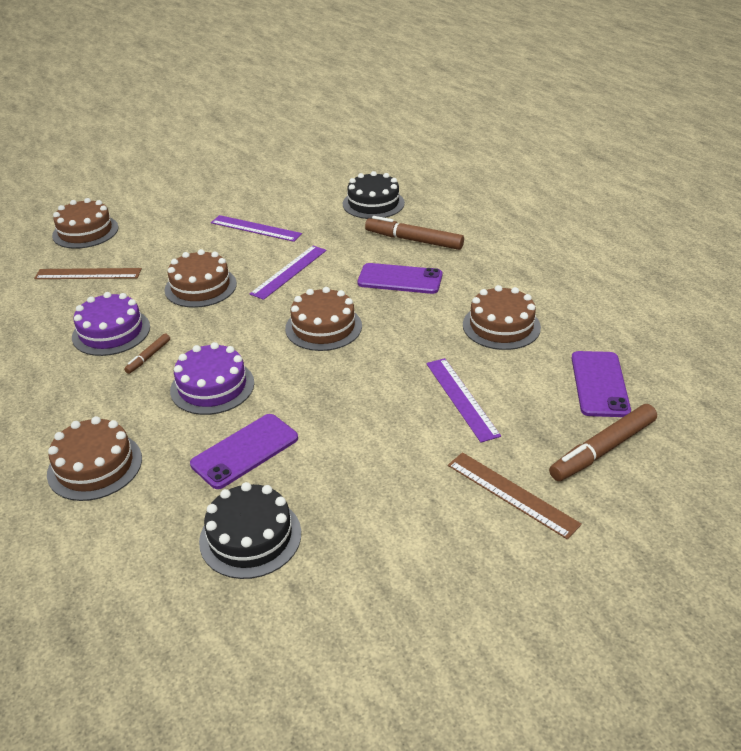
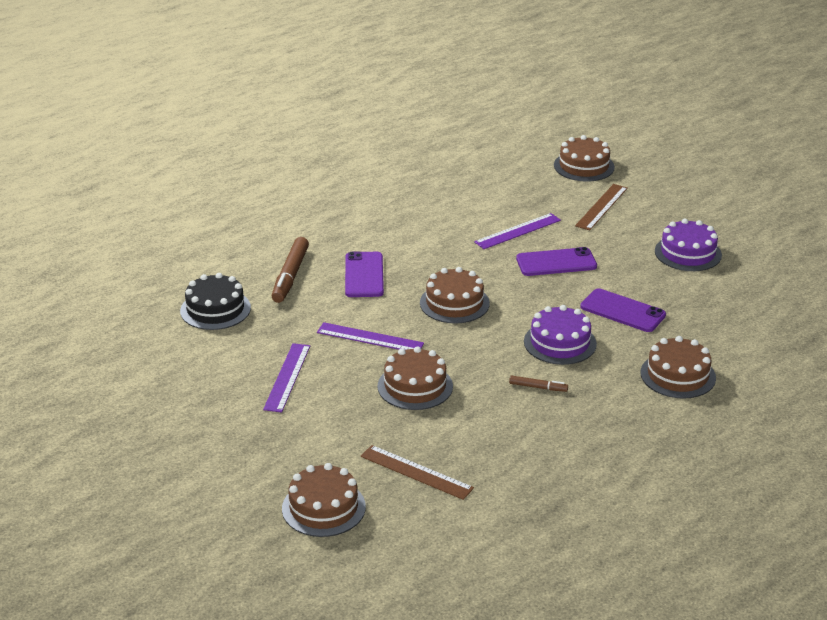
camera: 105 degrees left, 5 degrees down
brown ruler [34,268,142,279] -> brown ruler turned 45 degrees counterclockwise [361,445,474,500]
purple cake [72,292,150,356] -> purple cake moved to [655,219,722,271]
black cake [199,482,301,579] -> none
brown cake [463,285,541,350] -> brown cake moved to [554,135,615,181]
brown marker [549,404,657,481] -> none
purple phone [571,351,631,417] -> purple phone moved to [516,247,597,276]

